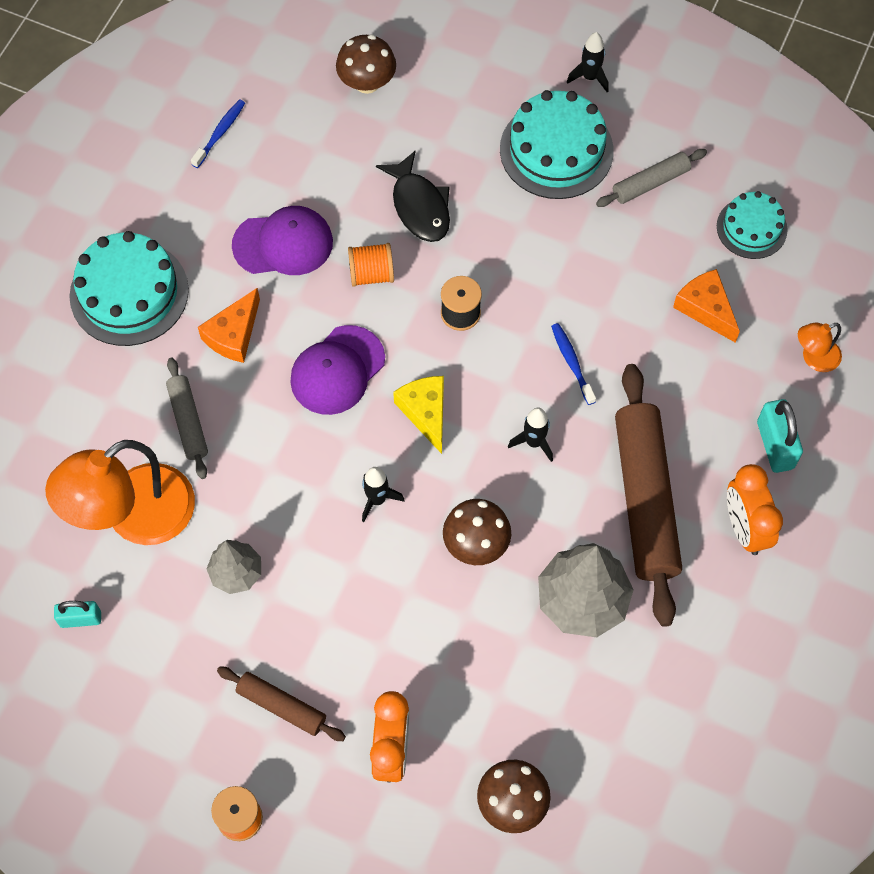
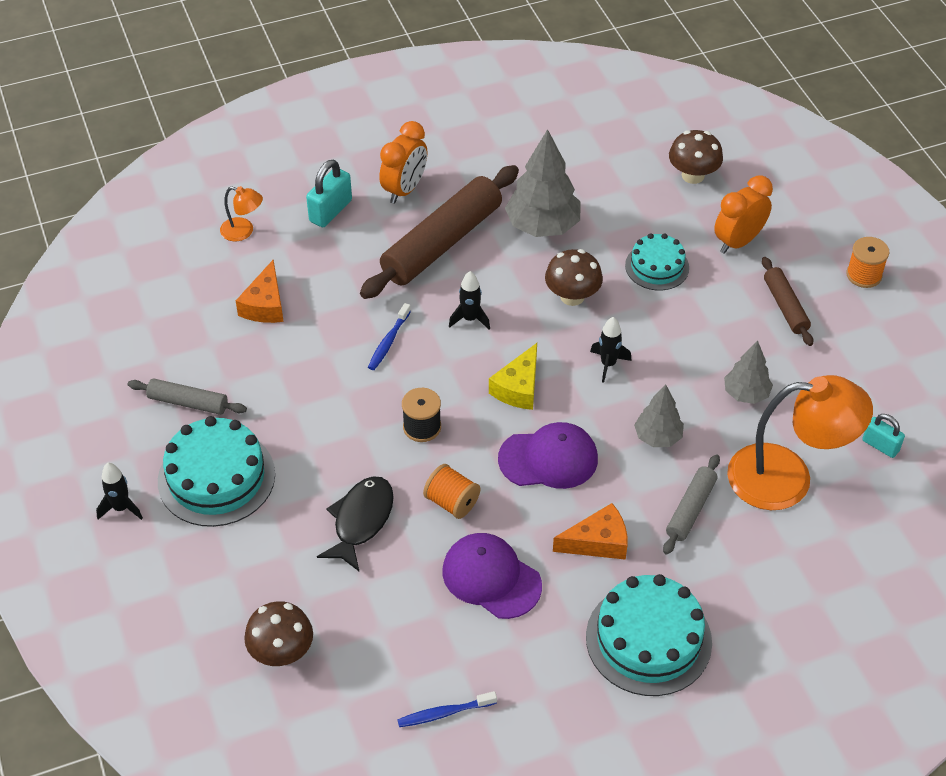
camera: 135 degrees left, 15 degrees down
turquoise cake [717,191,788,259] -> turquoise cake moved to [625,233,689,291]
none -> grey tree [634,385,684,447]

